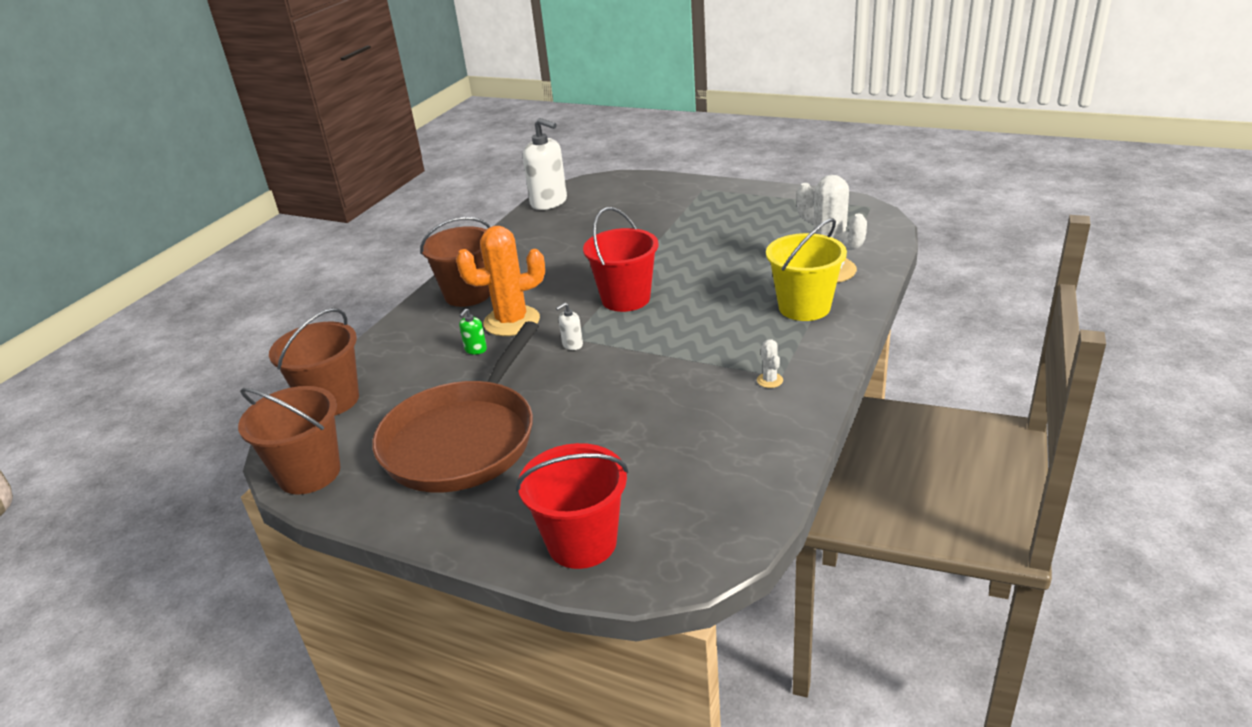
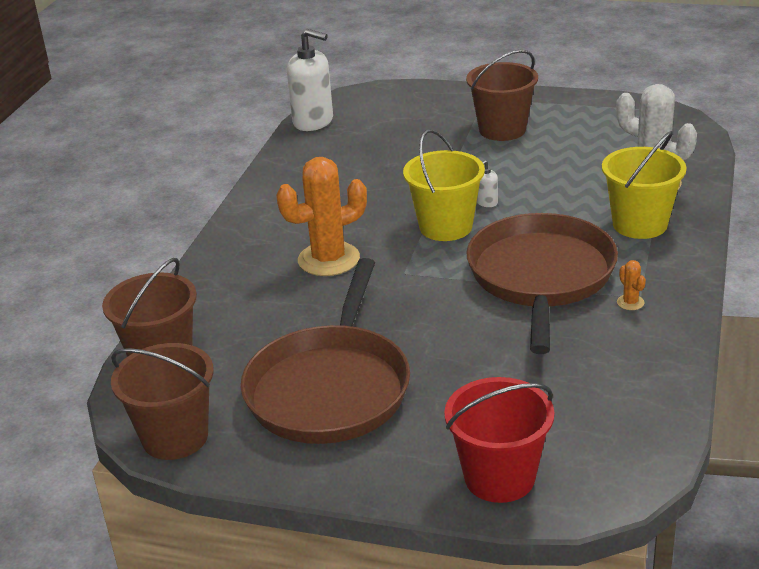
camera: 10 degrees left, 0 degrees up
brown bucket [420,217,490,307] -> brown bucket moved to [466,50,538,141]
green soap dispenser [459,308,487,355] -> none
white soap dispenser [556,303,583,350] -> white soap dispenser moved to [477,160,498,207]
red bucket [583,207,659,312] -> yellow bucket [403,129,485,241]
white cactus [757,339,783,388] -> orange cactus [617,260,646,310]
none -> brown pan [466,213,618,354]

